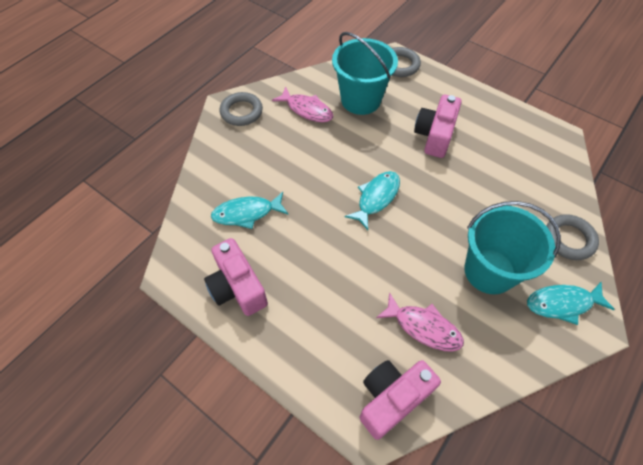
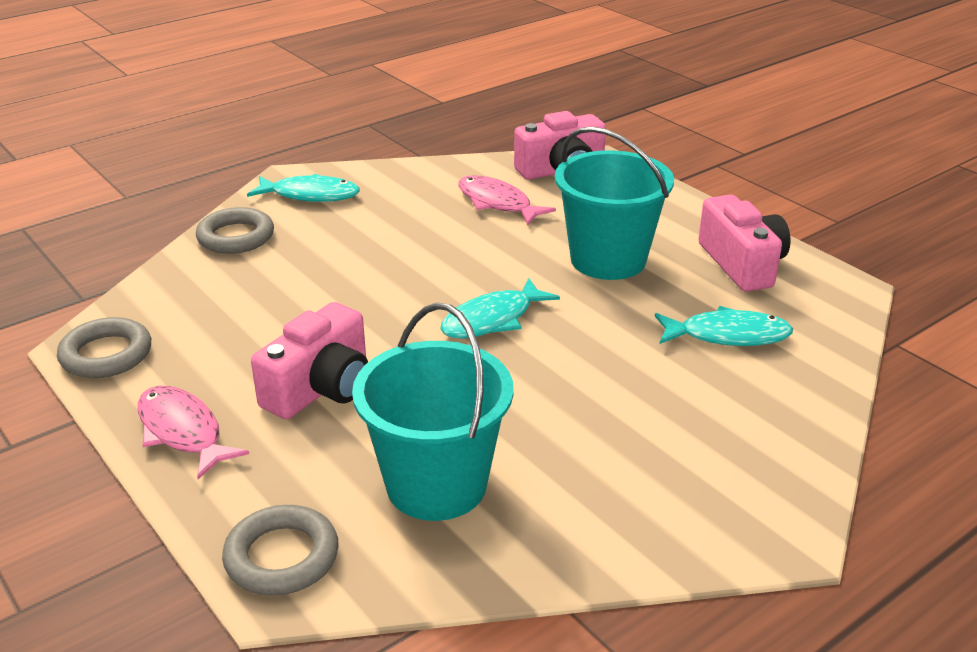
camera: 165 degrees left, 25 degrees down
grey ring [220,92,263,126] -> grey ring moved to [57,317,151,378]
pink fish [272,87,333,122] -> pink fish moved to [138,386,249,479]
turquoise bucket [464,201,561,294] -> turquoise bucket moved to [555,127,674,280]

